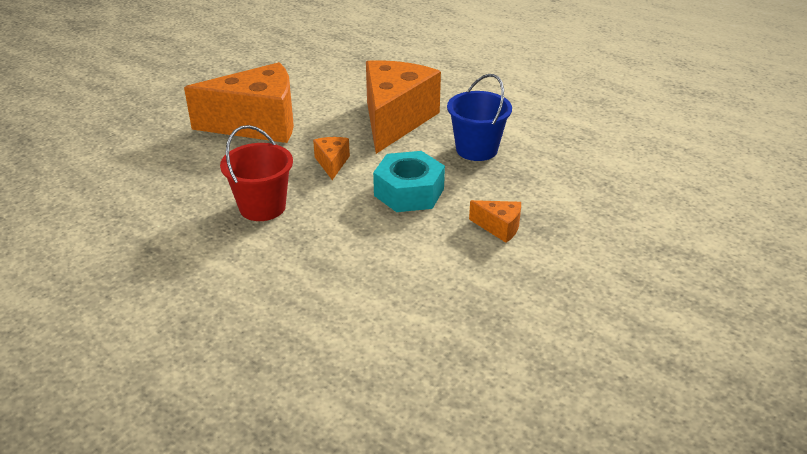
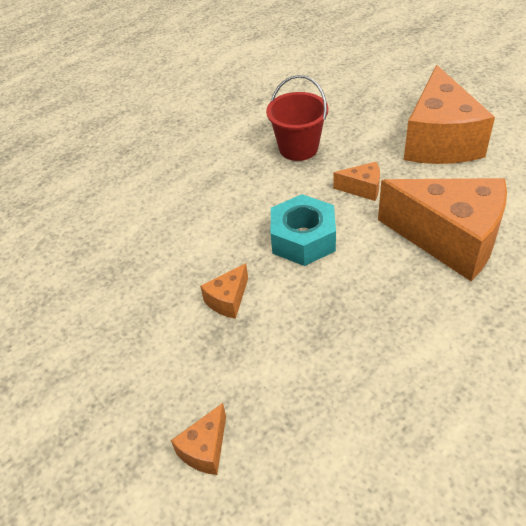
camera: 105 degrees right, 10 degrees up
blue bucket [447,74,512,161] -> none
none -> orange cheese [171,403,226,475]

